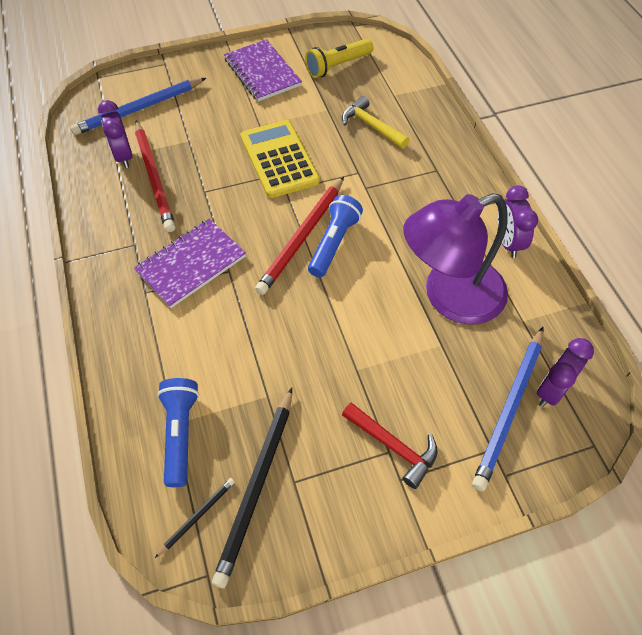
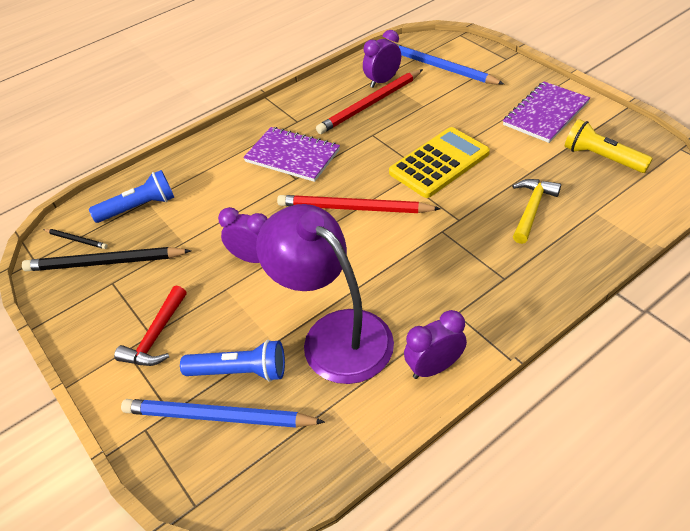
camera: 75 degrees right, 10 degrees down
blue flashlight [308,195,363,278] -> blue flashlight moved to [180,340,285,382]
purple clock [537,338,594,407] -> purple clock moved to [218,207,268,263]

